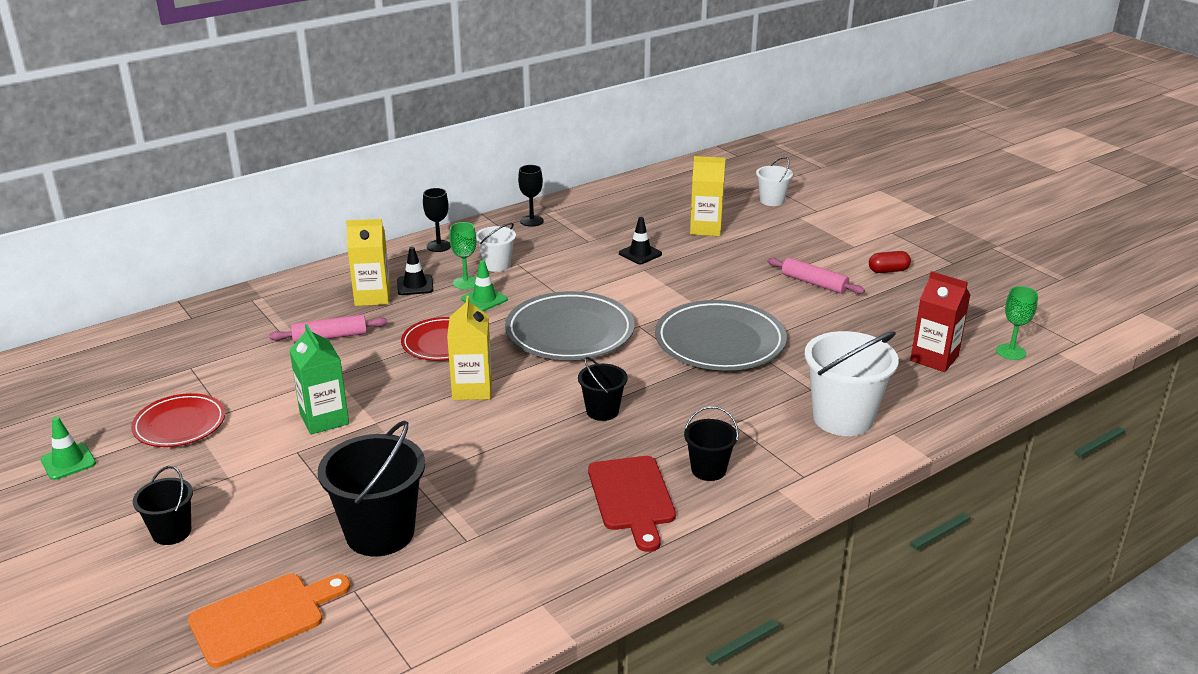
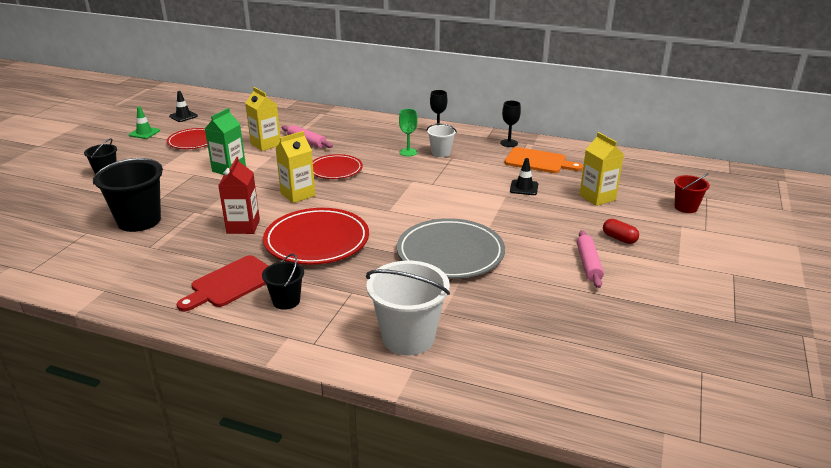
camera: 55 degrees right, 0 degrees up
orange cutting board [188,574,351,667] -> orange cutting board moved to [505,147,583,173]
yellow carton [346,219,391,306] -> yellow carton moved to [245,87,280,151]
black traffic cone [397,247,433,295] -> black traffic cone moved to [169,91,198,122]
green traffic cone [461,260,508,311] -> none
grey plate [505,291,634,360] -> none
black bucket [578,357,628,421] -> red plate [263,208,369,265]
white bucket [756,157,793,206] -> red bucket [674,173,710,213]
red capsule [869,251,911,273] -> red capsule moved to [603,219,639,244]
red carton [910,271,970,372] -> red carton moved to [218,157,260,234]
green goblet [996,286,1038,360] -> none

